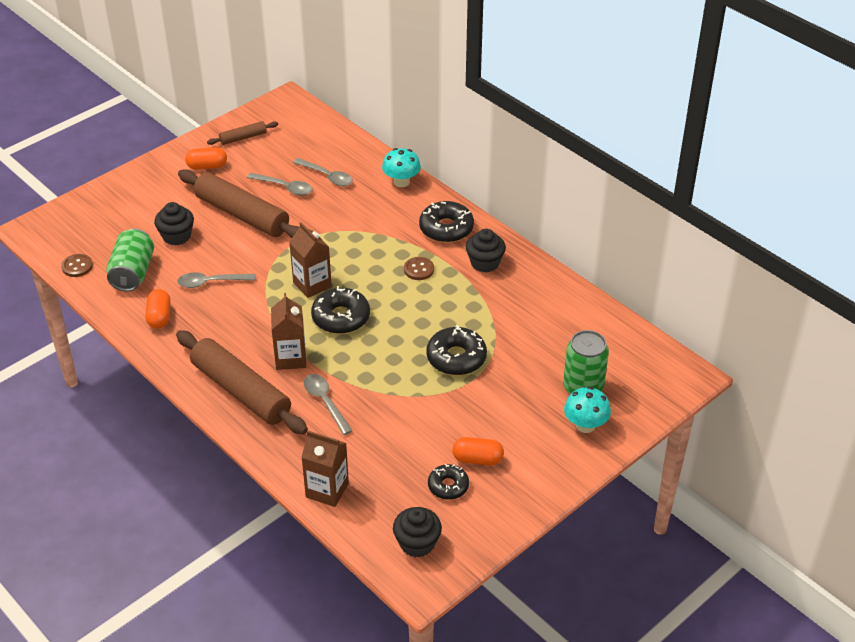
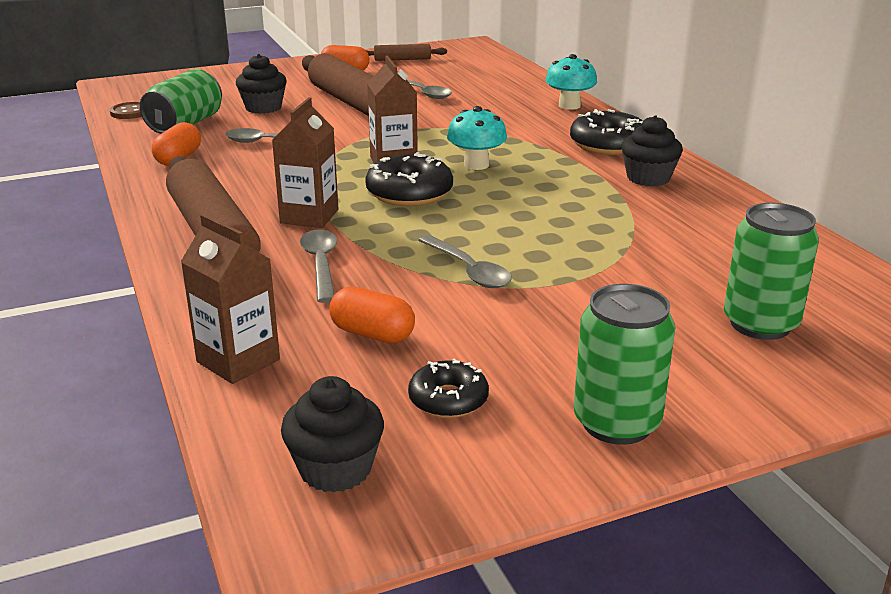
camera: 20 degrees right, 15 degrees down
grey spoon [293,158,353,186] -> grey spoon moved to [419,235,512,288]
brown button [404,257,434,280] -> none
black donut [426,325,487,375] -> none
orange capsule [453,437,504,466] -> orange capsule moved to [329,287,415,343]
turquoise mushroom [564,386,611,433] -> turquoise mushroom moved to [447,106,507,170]
none -> green can [574,284,675,445]

